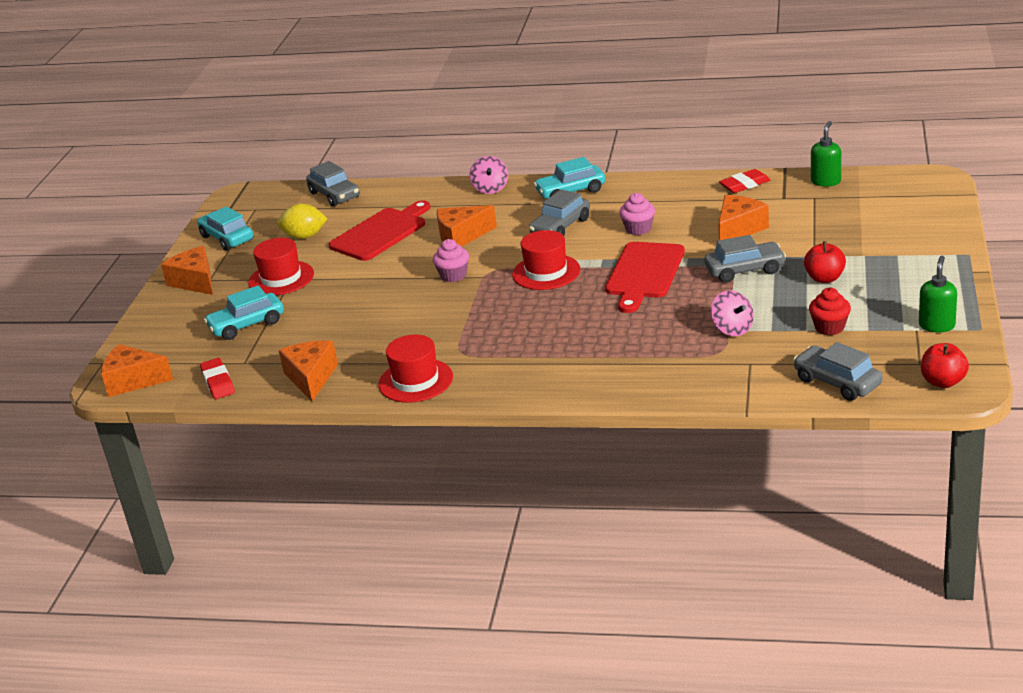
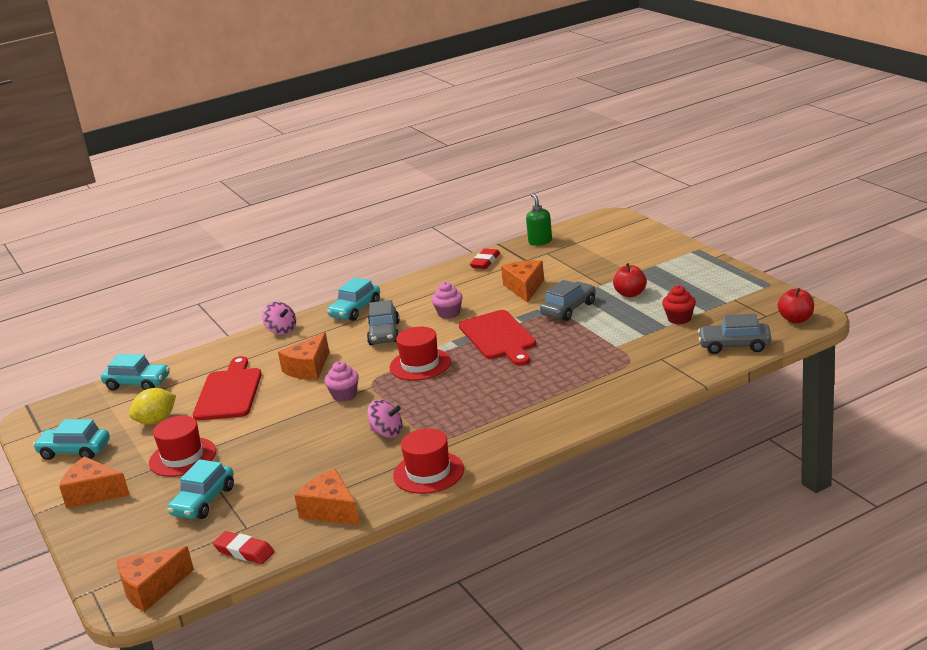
camera: 40 degrees left, 5 degrees down
grey car [306,161,360,207] -> turquoise car [101,354,170,391]
pink spinning top [711,290,754,336] -> pink spinning top moved to [367,400,403,438]
green soap dispenser [919,256,957,332] -> none

